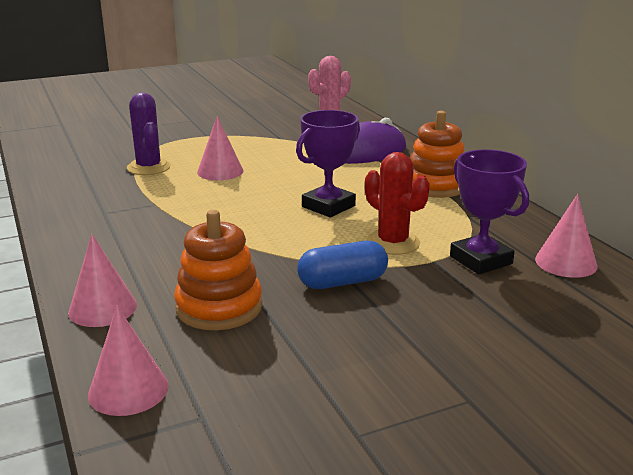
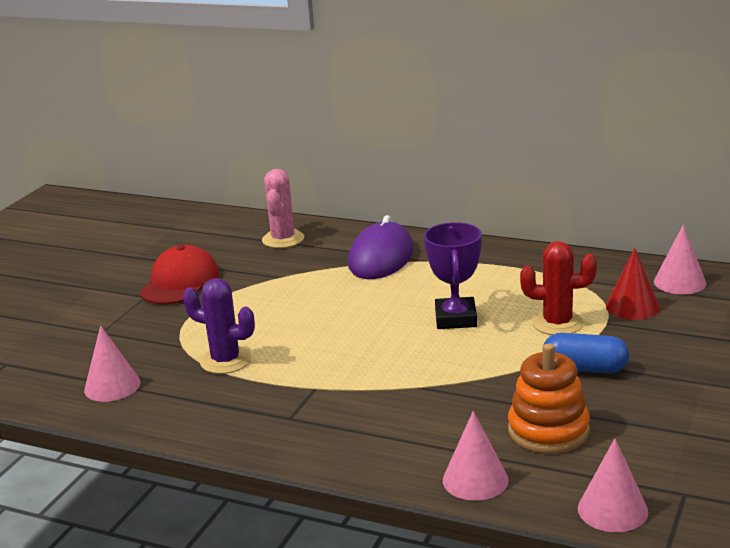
camera: 40 degrees left, 0 degrees up
pink cone [197,116,244,180] -> pink cone moved to [84,325,141,402]
blue capsule [297,241,388,289] -> blue capsule turned 75 degrees clockwise [543,333,629,373]
orange stacking toy [410,111,465,198] -> none
purple trophy [450,149,529,274] -> red cone [606,248,660,320]
none -> red cap [139,245,219,305]

